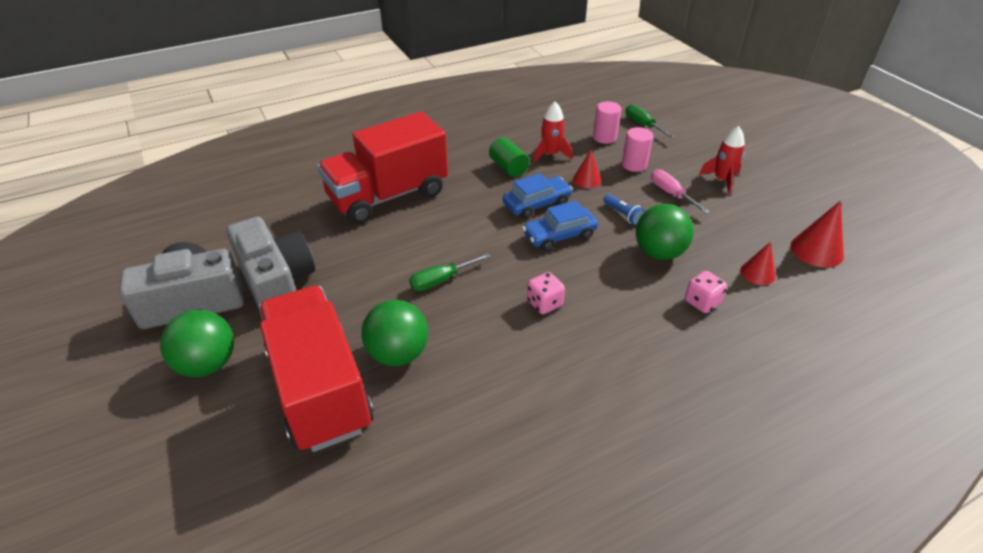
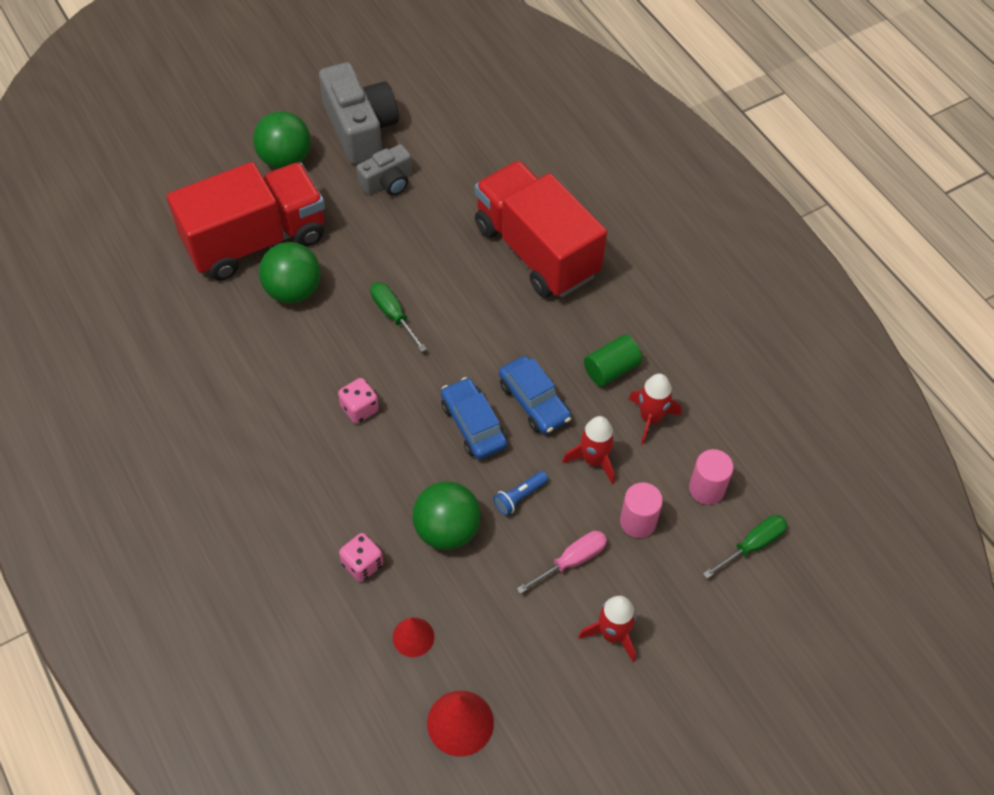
camera: 85 degrees right, 15 degrees up
grey camera [226,217,315,308] -> grey camera [356,144,412,196], size x0.57
red cone [573,150,601,188] -> red rocket [562,416,615,484]

